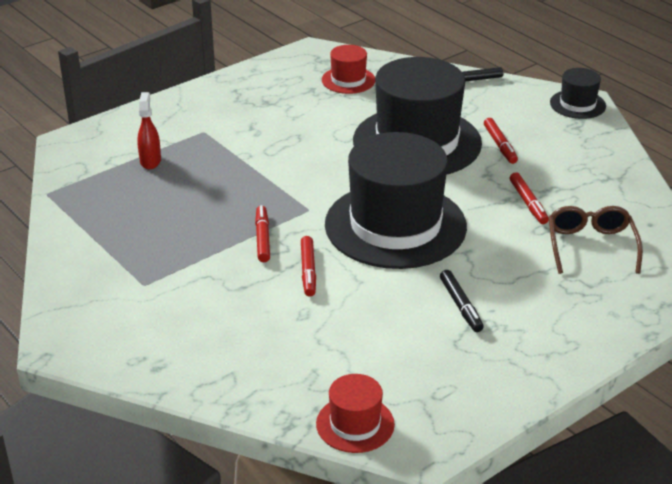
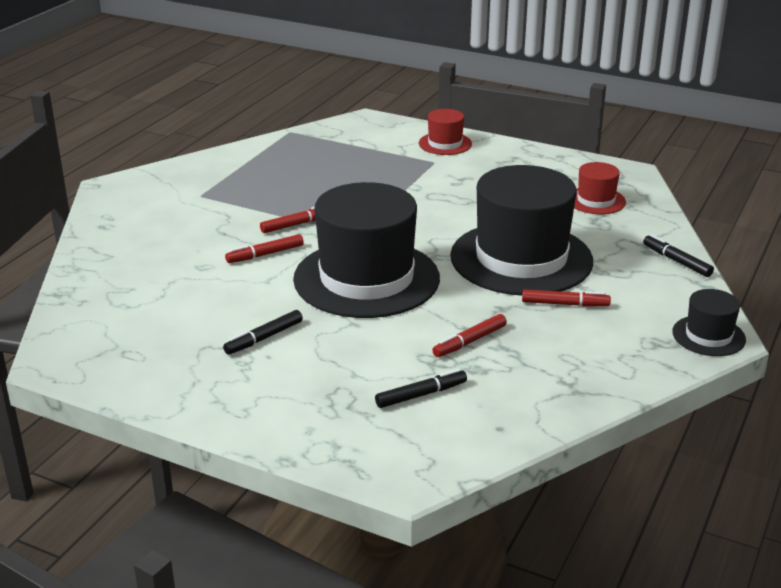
camera: 65 degrees right, 5 degrees down
red spray bottle [137,92,161,169] -> none
red hat [316,374,395,453] -> red hat moved to [419,109,472,155]
red marker [484,118,518,164] -> red marker turned 135 degrees counterclockwise [522,289,611,307]
brown glasses [548,206,643,274] -> black marker [375,369,467,408]

